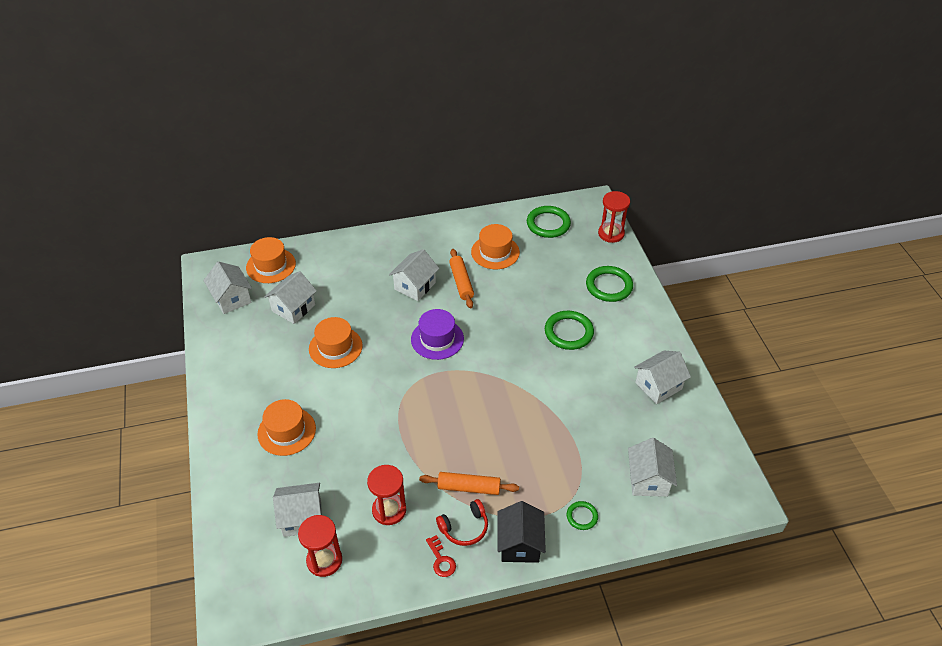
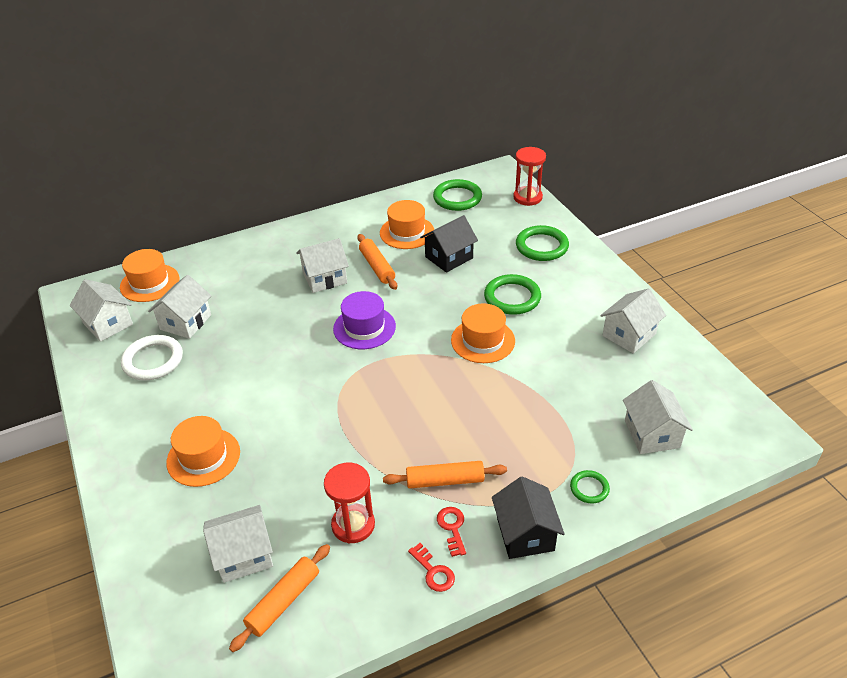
camera: 10 degrees left, 5 degrees down
red hourglass [298,515,342,577] -> orange rolling pin [229,544,330,652]
orange hat [309,317,362,368] -> orange hat moved to [451,303,515,363]
white house [389,249,439,301] -> white house turned 45 degrees clockwise [296,238,349,293]
red headphones [436,499,488,546] -> red key [437,507,466,557]
none -> white ring [121,335,183,381]
none -> black house [420,215,478,273]

